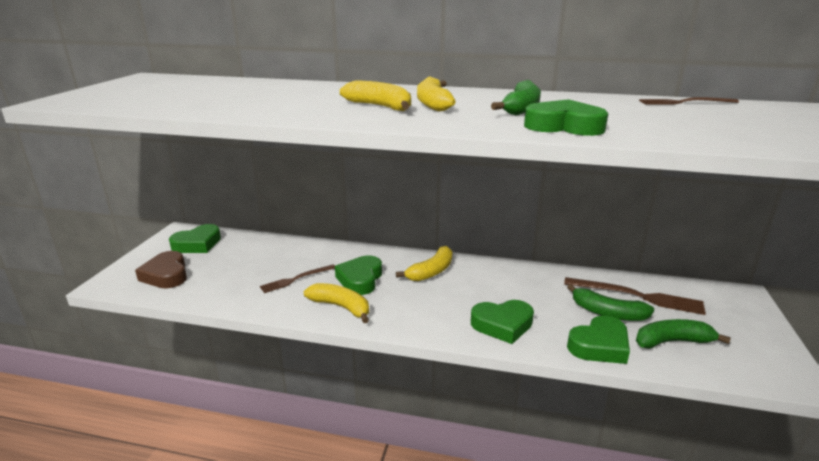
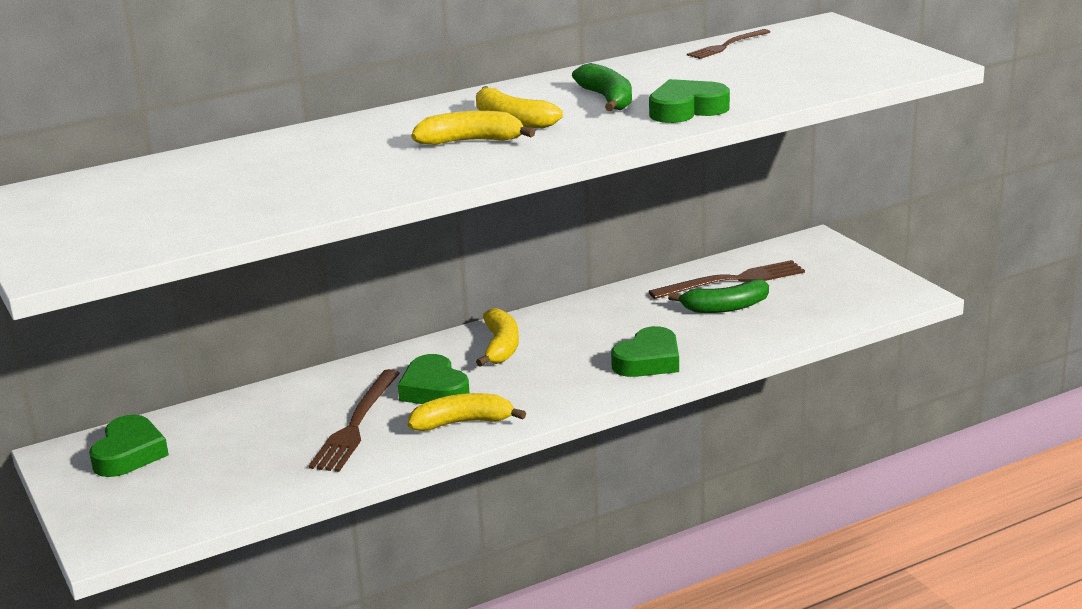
camera: 40 degrees left, 0 degrees up
brown heart [135,251,187,288] -> none
brown fork [260,264,335,293] -> brown fork [309,369,400,472], size x1.59
green heart [567,315,630,364] -> none
green banana [636,319,731,349] -> none

